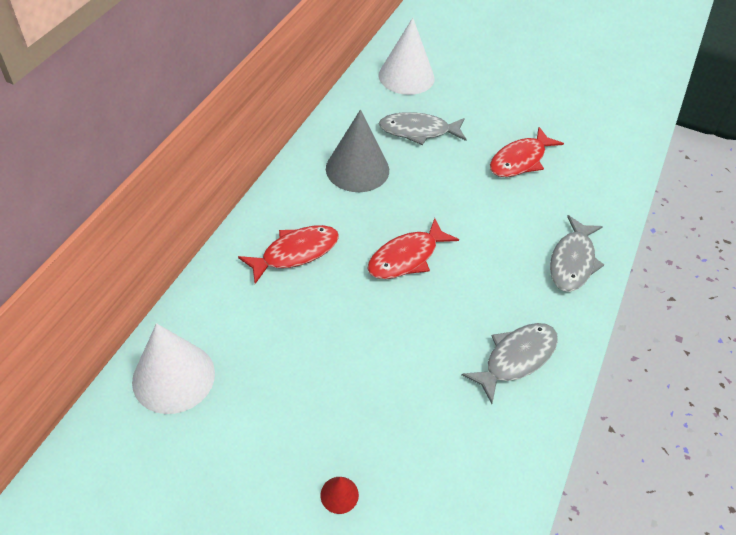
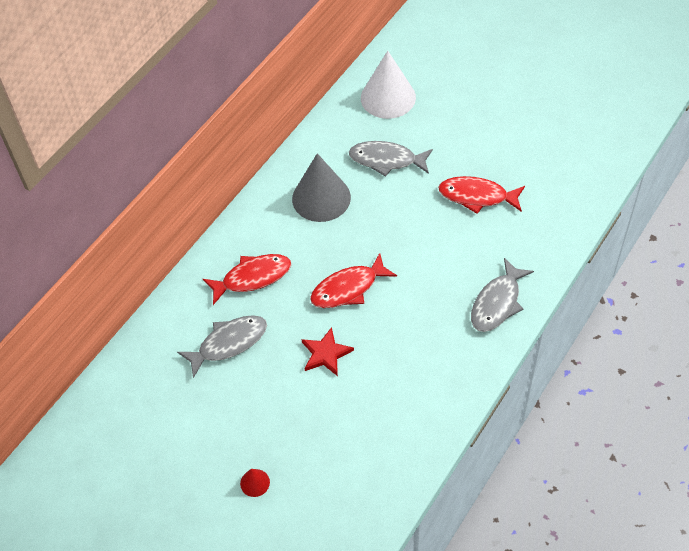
camera: 15 degrees right, 5 degrees up
white cone [132,323,215,414] -> none
grey fish [461,323,558,404] -> grey fish moved to [177,315,267,378]
red fish [490,127,564,177] -> red fish turned 45 degrees clockwise [438,176,525,214]
none -> red star [301,327,354,376]

